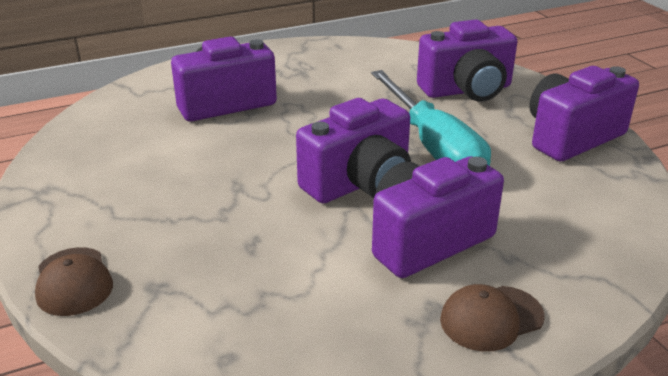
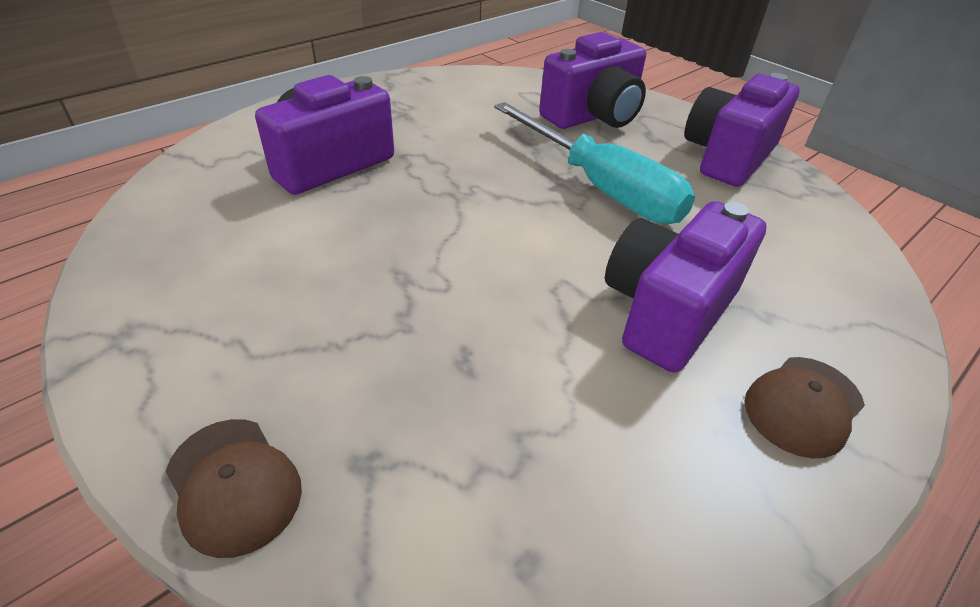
camera: 20 degrees left, 10 degrees up
purple camera [296,98,411,203] -> none

